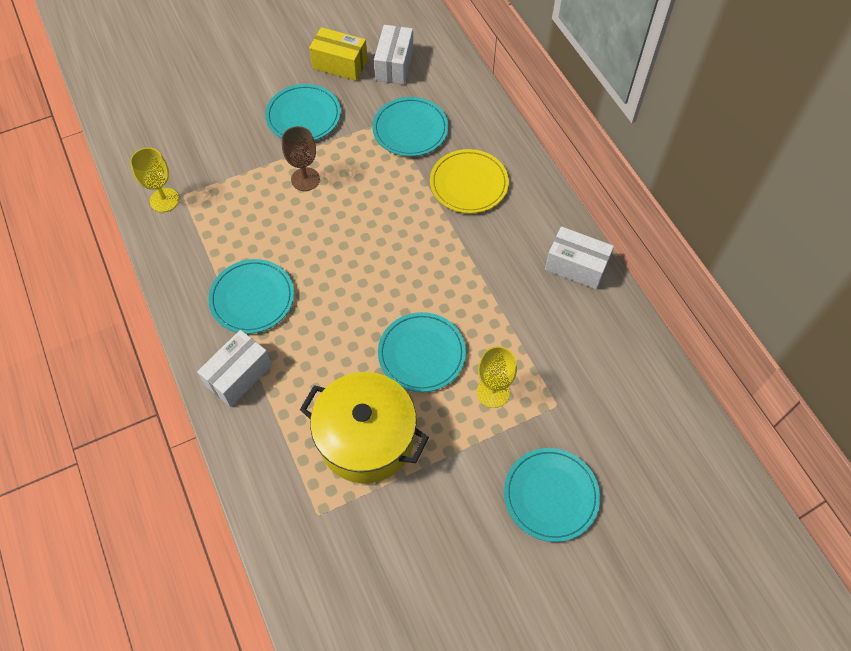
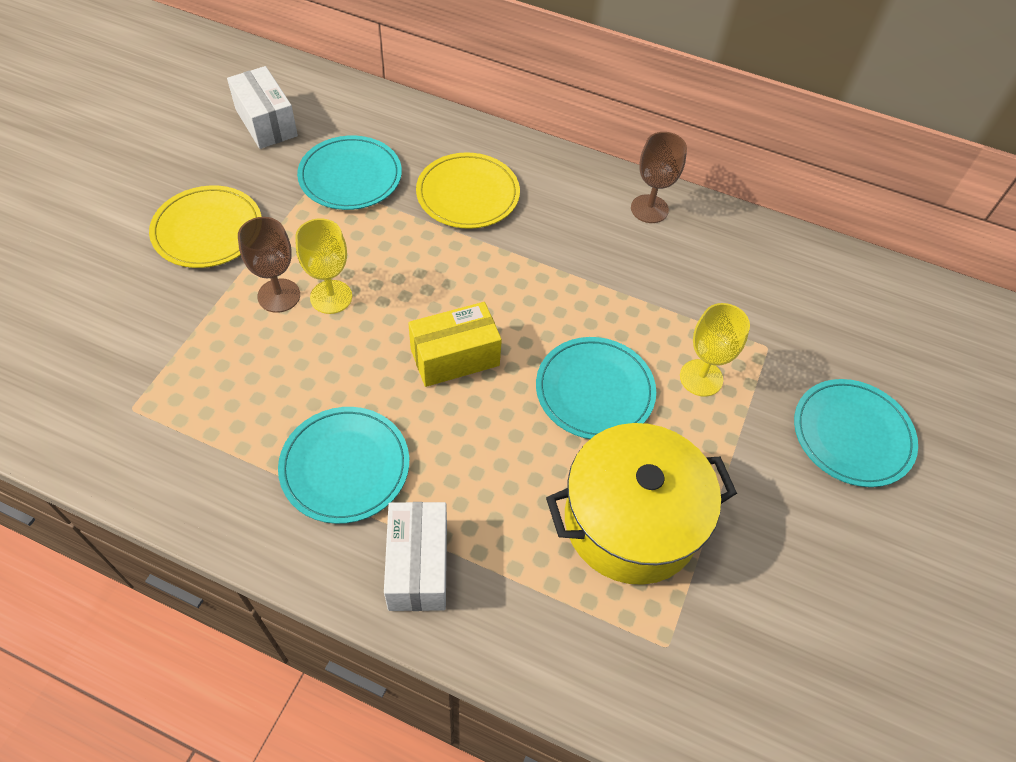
camera: 45 degrees left, 5 degrees down
yellow goblet [130,148,179,212] -> yellow goblet moved to [295,218,352,314]
turquoise plate [265,84,341,141] -> yellow plate [149,185,262,268]
yellow box [309,27,368,81] -> yellow box moved to [408,302,502,387]
white box [545,226,614,290] -> brown goblet [631,132,687,223]

